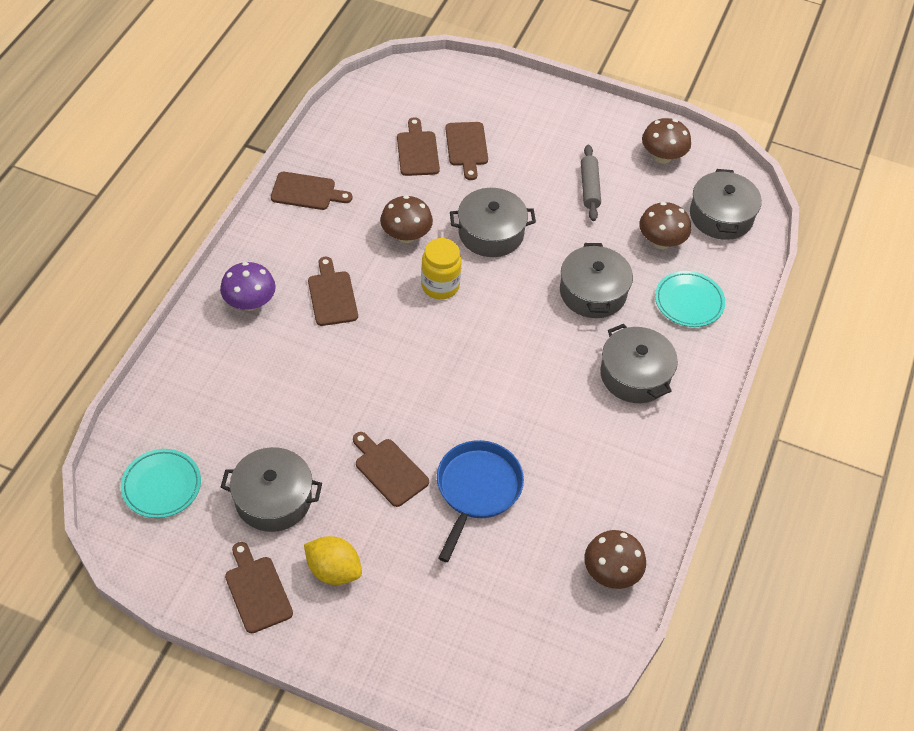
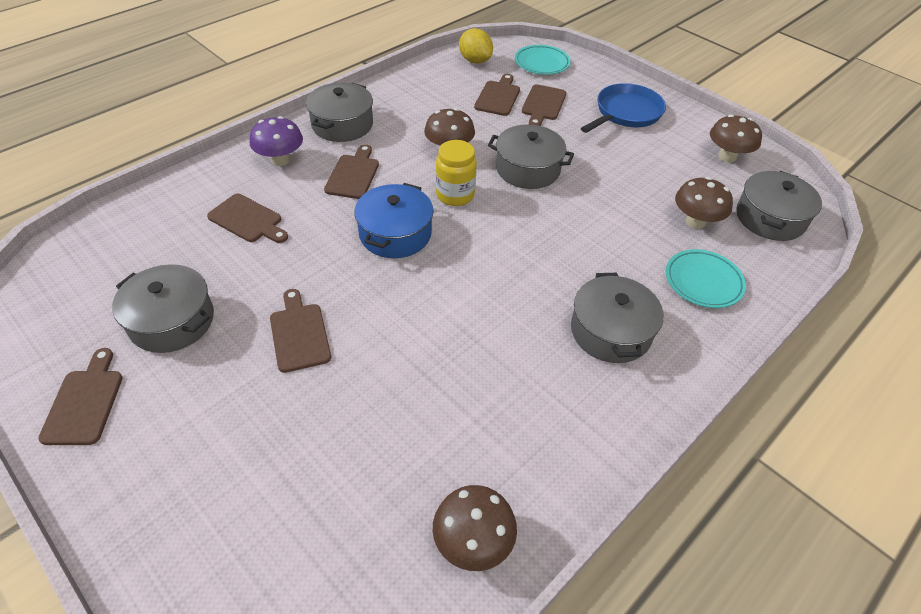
camera: 25 degrees right, 5 degrees down
turquoise plate [121,449,201,518] -> turquoise plate moved to [515,45,571,75]
brown cutting board [271,172,352,210] -> brown cutting board moved to [207,194,288,243]
yellow lemon [304,536,362,585] -> yellow lemon moved to [459,28,493,64]
blue pan [437,440,524,562] -> blue pan moved to [581,83,666,133]
grey pot [560,243,633,318] -> grey pot moved to [306,82,373,142]
grey rolling pin [581,145,601,221] -> none
none -> blue pot [354,183,434,258]

